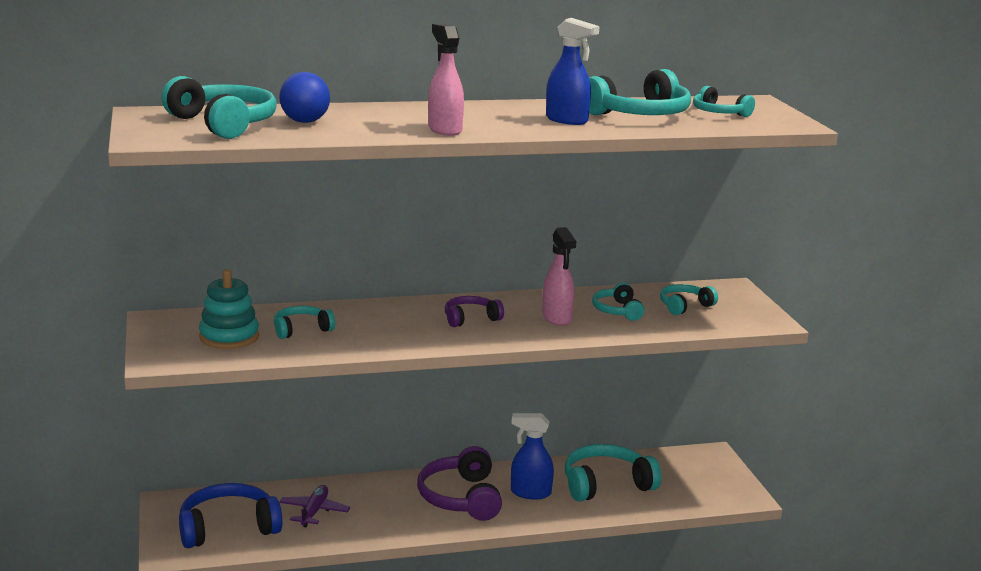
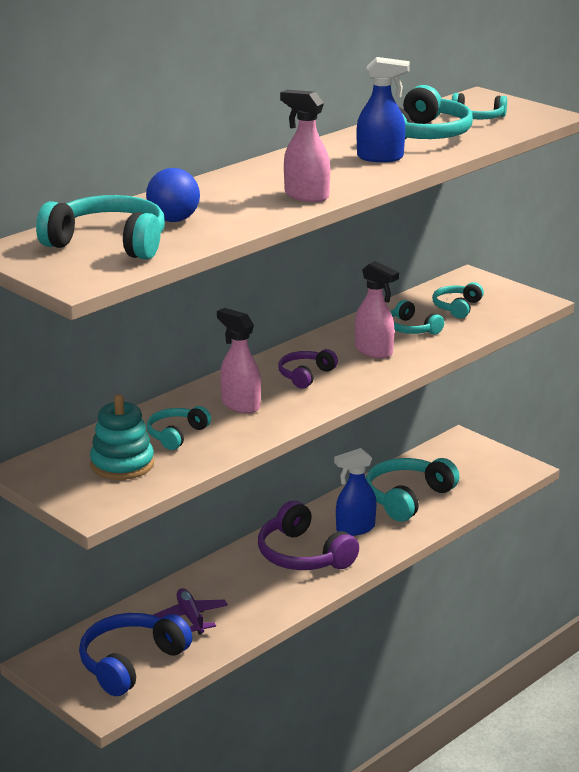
camera: 30 degrees left, 5 degrees up
none -> pink spray bottle [217,308,261,413]

